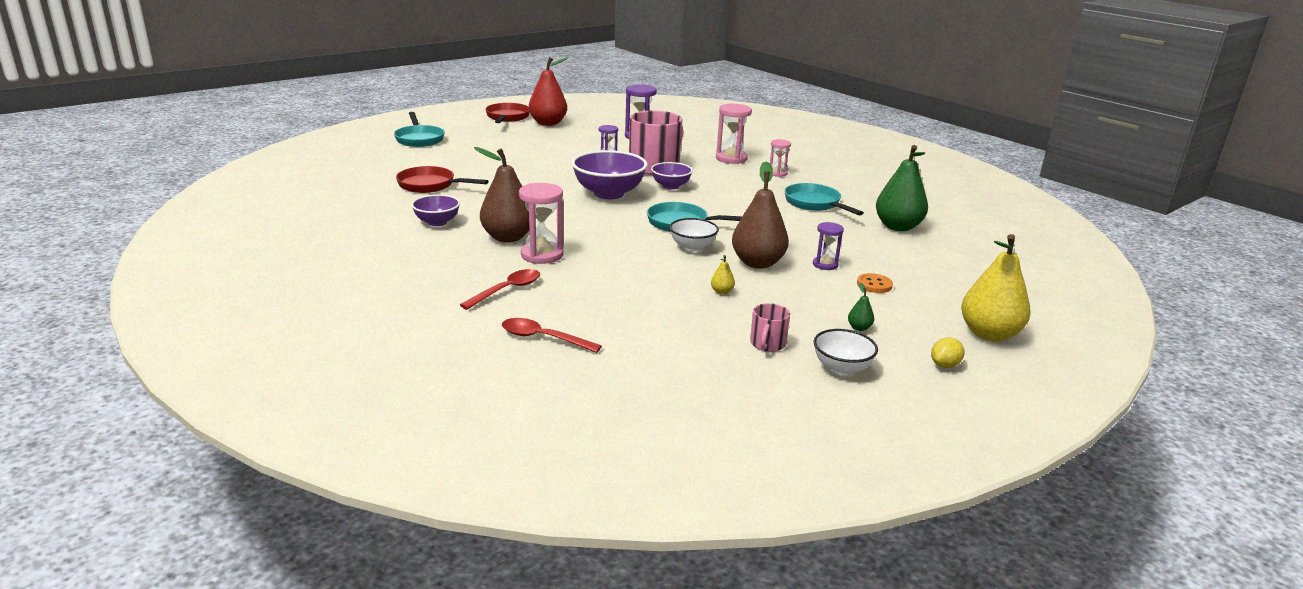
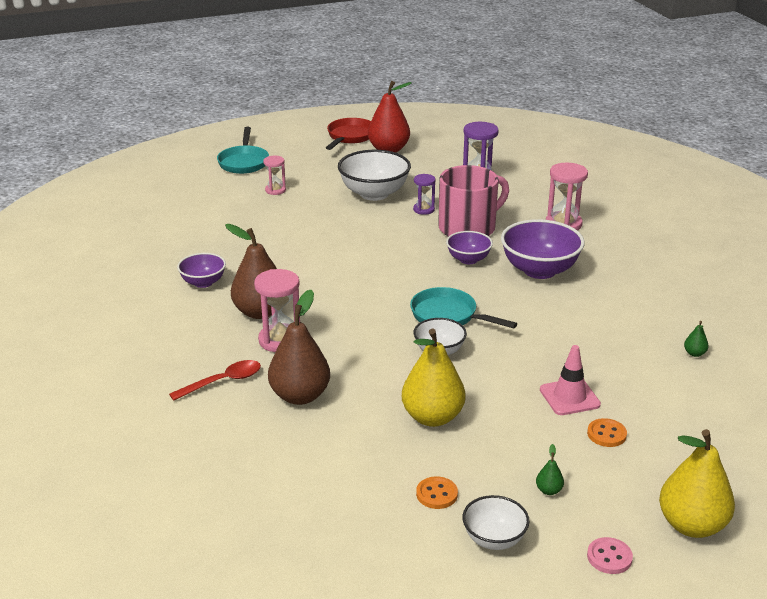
camera: 20 degrees right, 5 degrees up
red pan [396,166,489,193] -> none
red spoon [502,318,602,353] -> none
purple bowl [571,150,647,199] -> purple bowl moved to [501,219,584,279]
yellow pear [711,255,735,294] -> yellow pear [402,329,466,427], size x2.49
brown pear [732,161,789,268] -> brown pear moved to [268,290,330,405]
pink mug [750,303,790,352] -> orange button [416,476,458,509]
pink hourglass [770,139,791,177] -> pink hourglass moved to [263,156,286,195]
turquoise pan [784,183,864,216] -> none
purple hourglass [813,222,844,270] -> pink traffic cone [540,345,601,415]
green pear [876,145,928,231] -> green pear [684,321,709,357], size x0.40
yellow lemon [931,337,965,368] -> pink button [587,537,633,574]
none -> white bowl [338,150,411,201]

